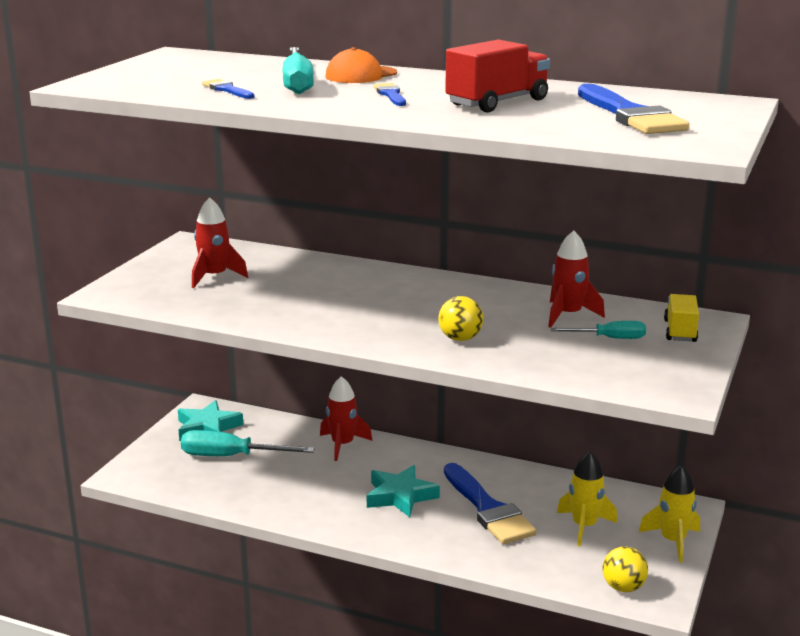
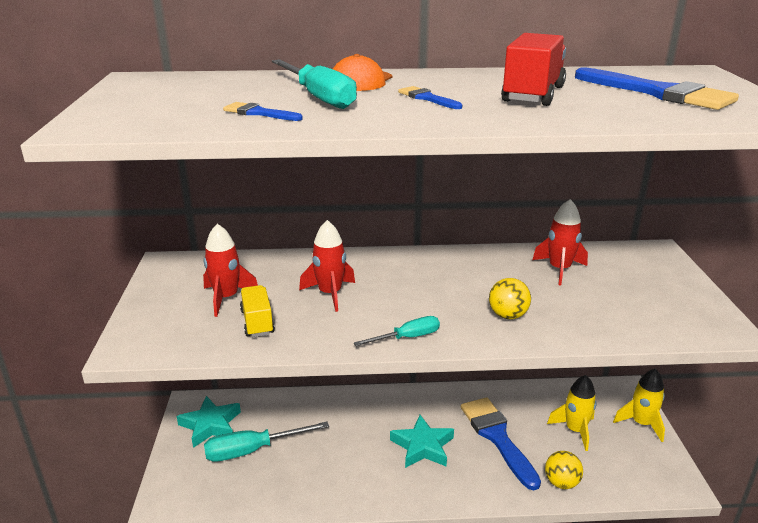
camera: 25 degrees left, 5 degrees up
red rocket [320,376,372,461] -> red rocket moved to [299,220,355,312]
blue brush [444,463,537,544] -> blue brush turned 150 degrees counterclockwise [461,397,541,490]
turquoise screwdriver [550,321,646,339] -> turquoise screwdriver moved to [354,316,440,346]
yellow ball [602,546,648,592] -> yellow ball moved to [545,451,583,489]
yellow truck [664,294,699,342] -> yellow truck moved to [240,285,275,337]

